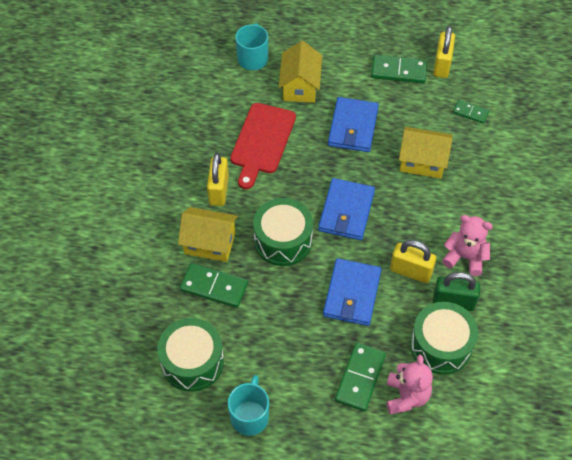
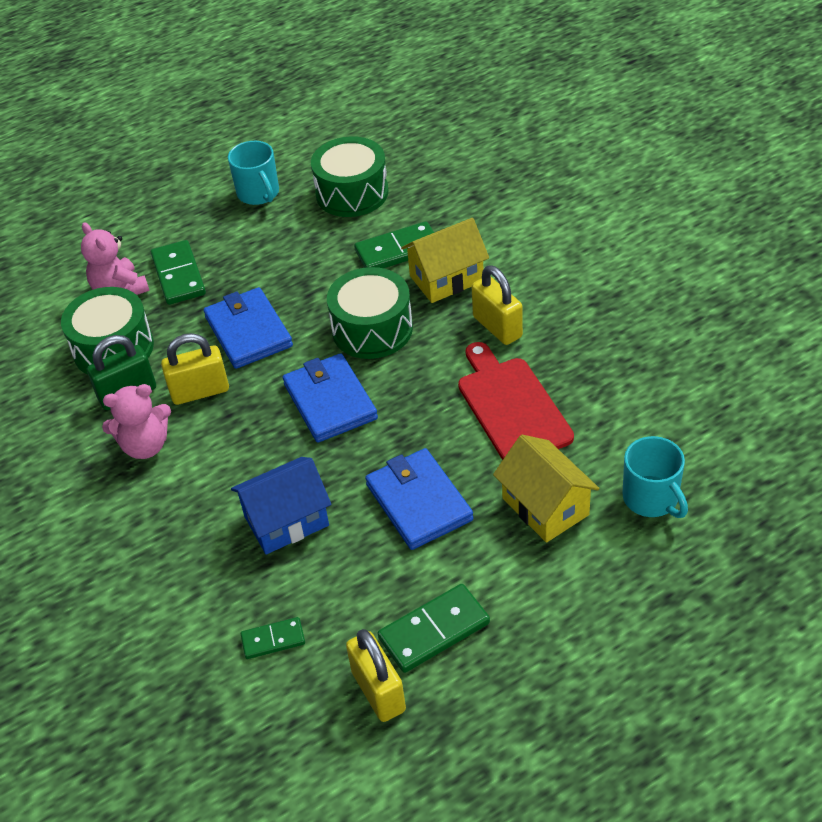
camera: 145 degrees right, 10 degrees down
yellow house [399,127,453,178] -> blue house [231,457,331,554]

